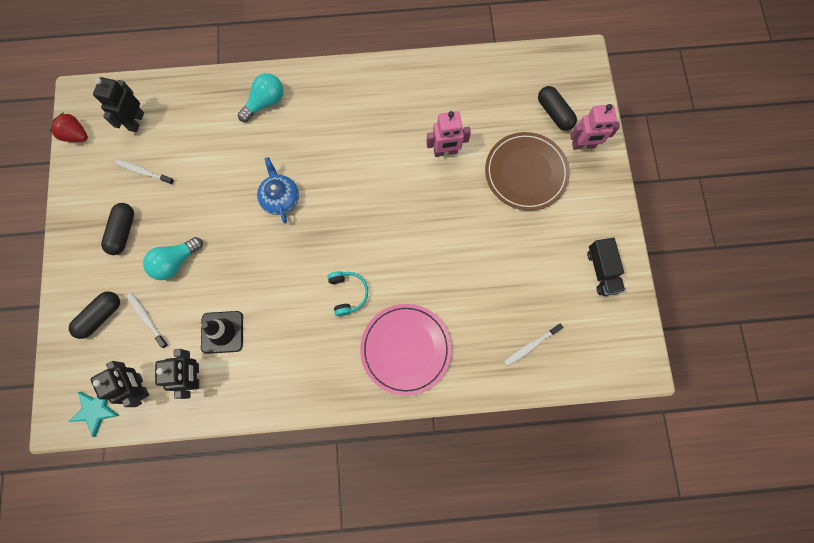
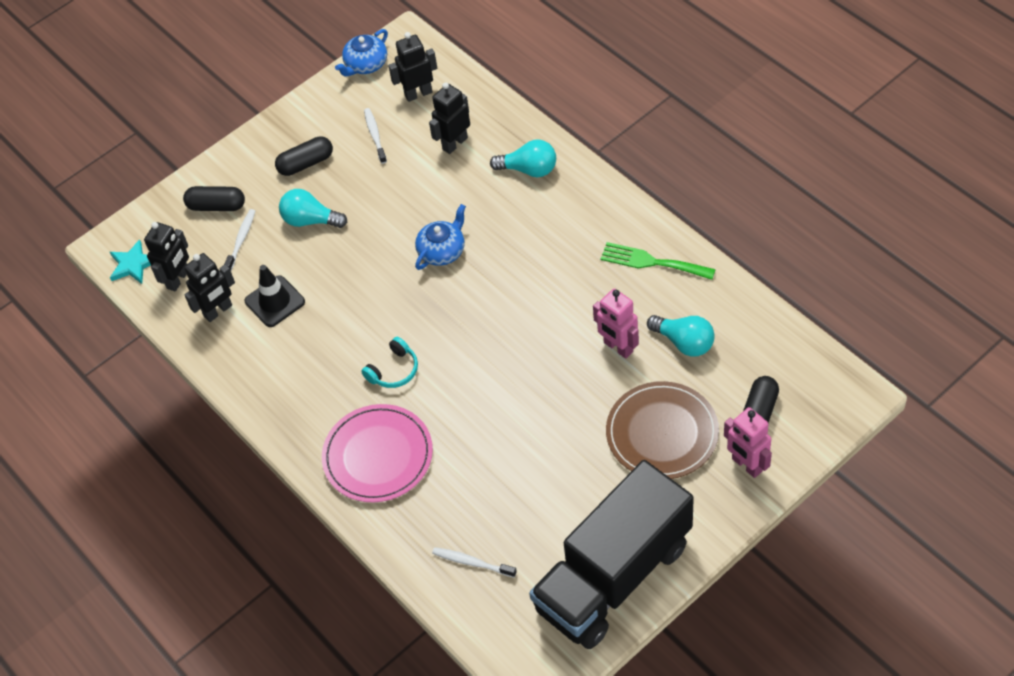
camera: 60 degrees right, 20 degrees down
red strawberry [50,112,88,142] -> blue teapot [335,29,388,76]
black truck [587,238,625,296] -> black truck [529,460,694,649], size x2.44
none -> black robot [429,82,470,154]
none -> green fork [601,242,716,280]
none -> turquoise light bulb [647,315,715,357]

